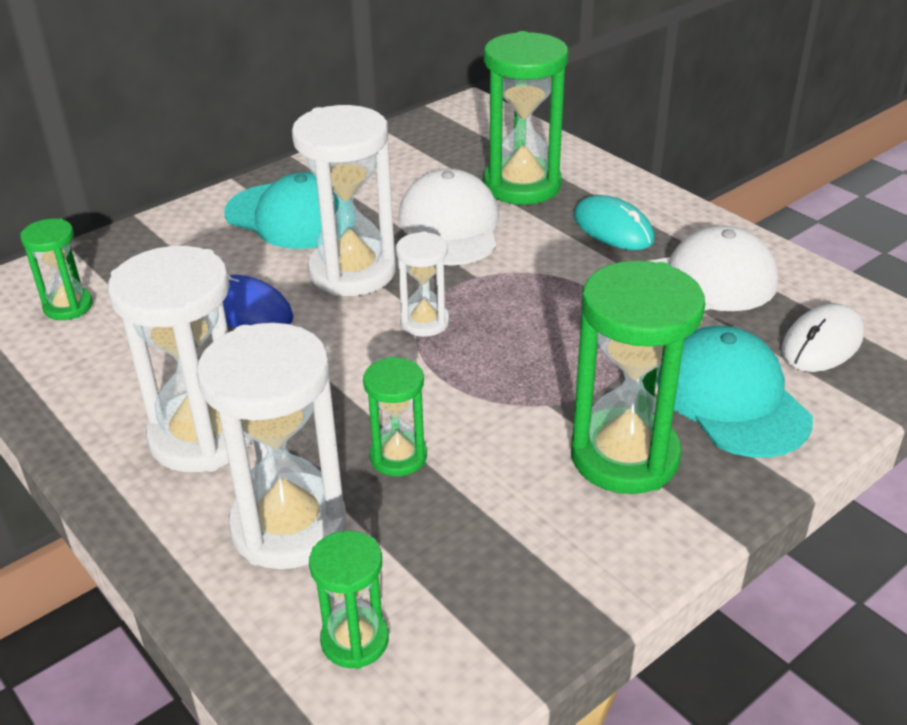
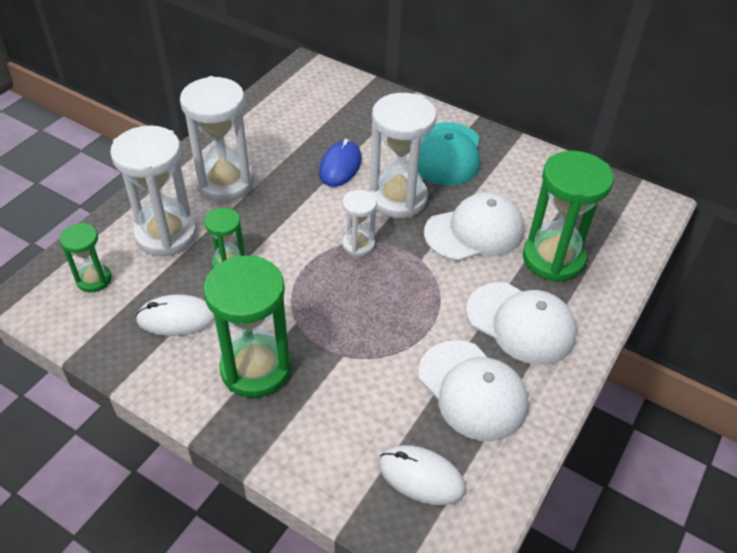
camera: 70 degrees right, 10 degrees up
green hourglass [20,218,93,320] -> none
turquoise mouse [574,195,655,250] -> white cap [466,282,577,365]
turquoise cap [657,326,813,458] -> none
none -> white mouse [135,295,215,336]

